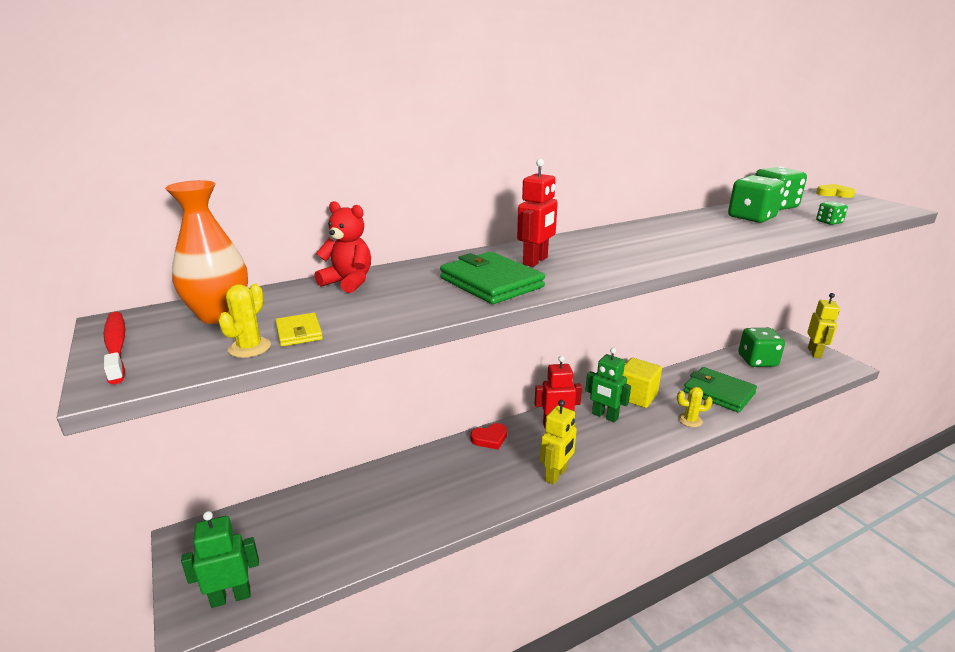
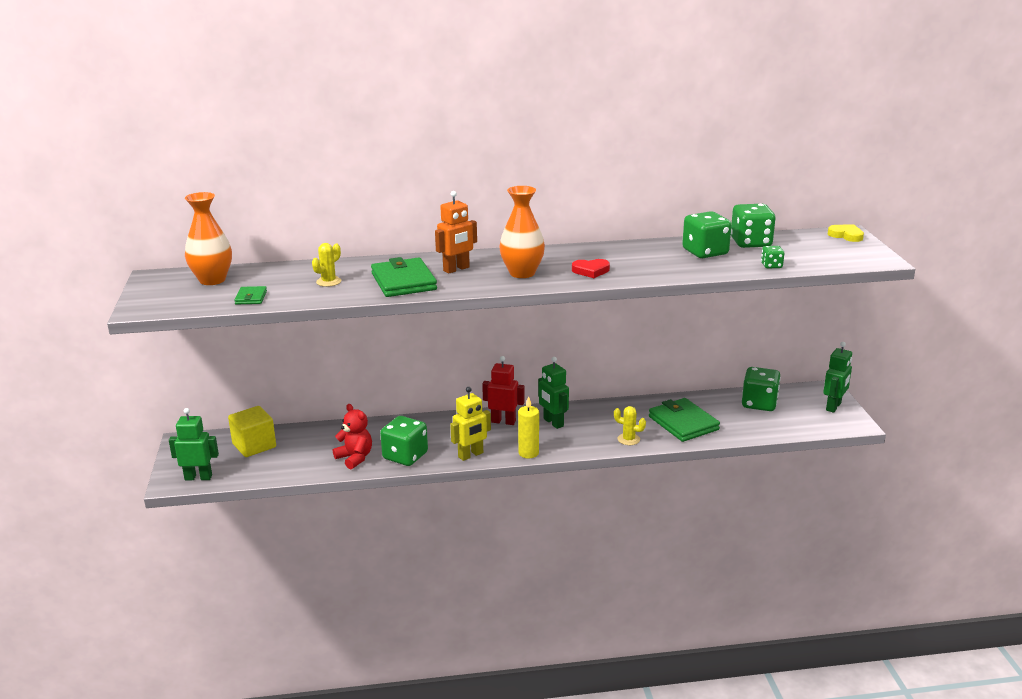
camera: 20 degrees right, 0 degrees up
red toothbrush [103,312,125,384] -> none
yellow cactus [218,284,271,358] -> yellow cactus moved to [312,243,341,287]
yellow wallet [275,313,323,347] -> green wallet [234,286,267,305]
red teddy bear [314,201,371,293] -> red teddy bear moved to [333,404,372,469]
red heart [471,423,507,450] -> red heart moved to [572,259,610,278]
red robot [517,159,558,267] -> orange robot [435,191,477,274]
yellow cube [622,358,662,408] -> yellow cube moved to [228,406,276,457]
yellow robot [807,293,840,358] -> green robot [823,342,852,413]
none -> green dice [380,416,428,466]
none -> orange vase [499,186,545,278]
none -> yellow candle [518,396,539,458]

